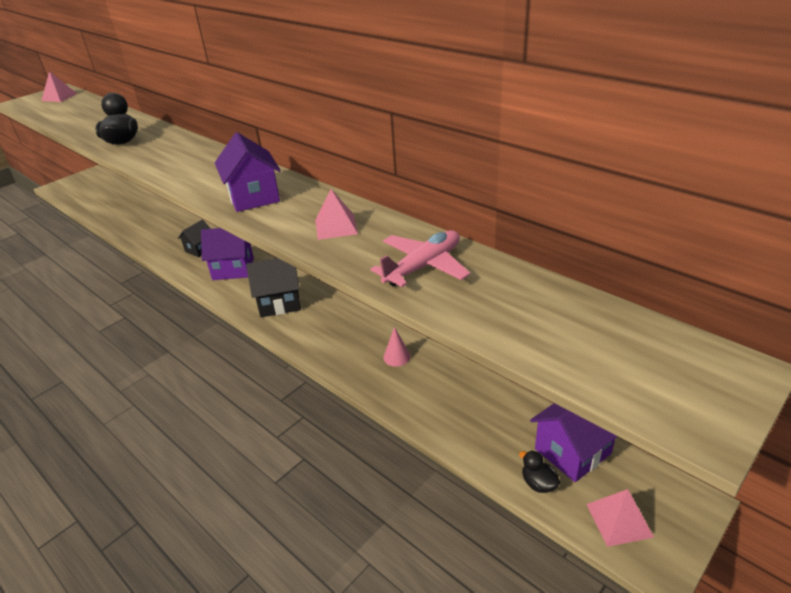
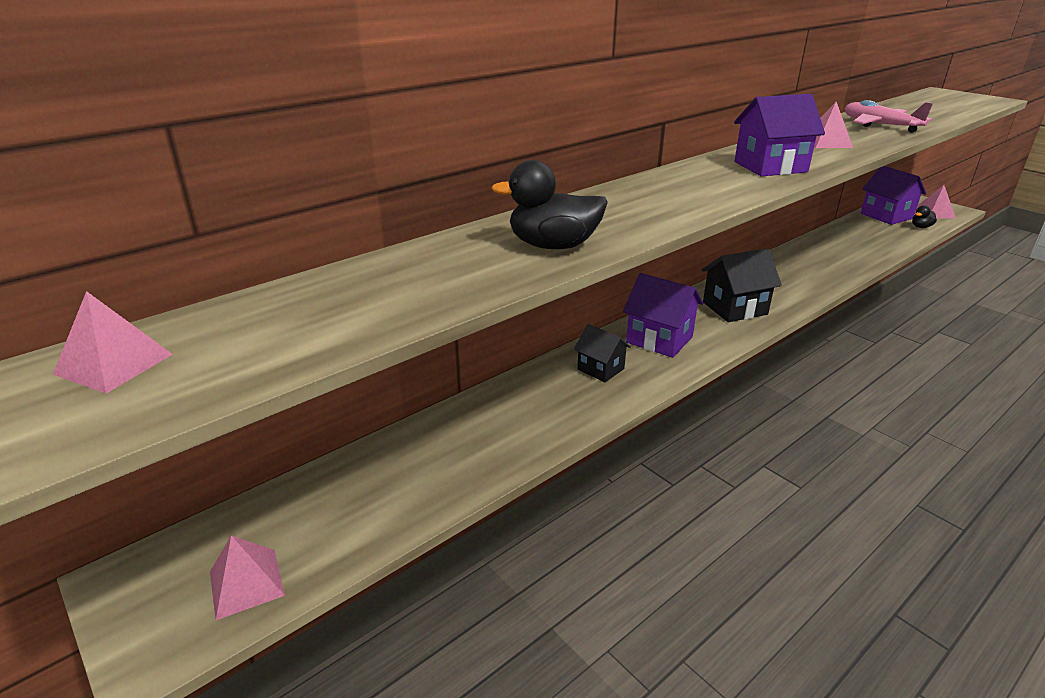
camera: 85 degrees left, 5 degrees down
purple house [201,228,254,280] -> purple house turned 60 degrees counterclockwise [623,273,704,358]
black house [246,258,301,317] -> black house turned 75 degrees clockwise [702,248,782,322]
pink cone [383,327,411,367] -> none
none -> pink pyramid [210,535,285,620]

